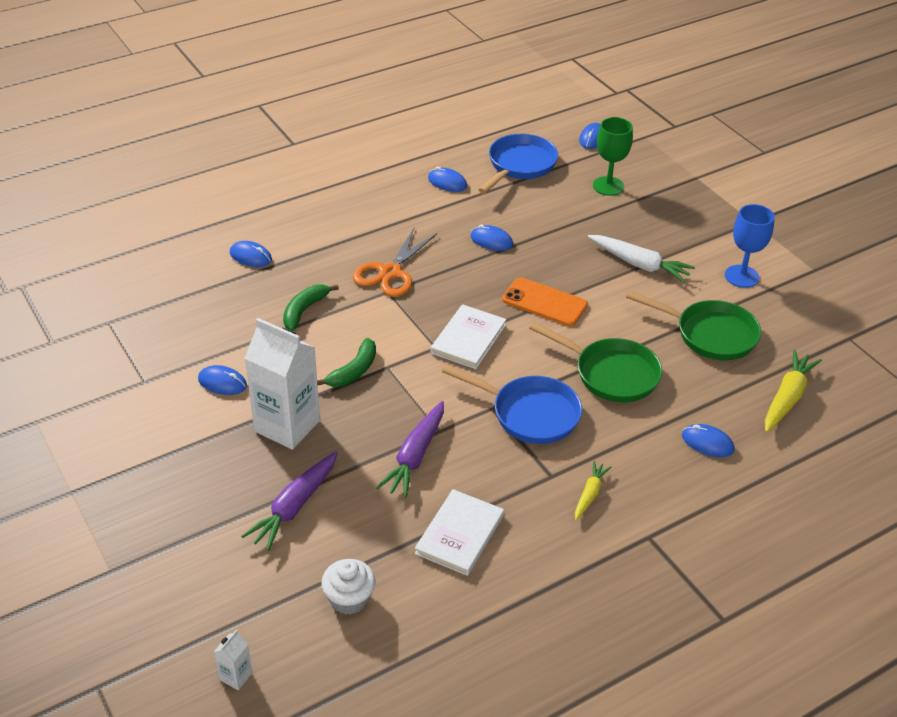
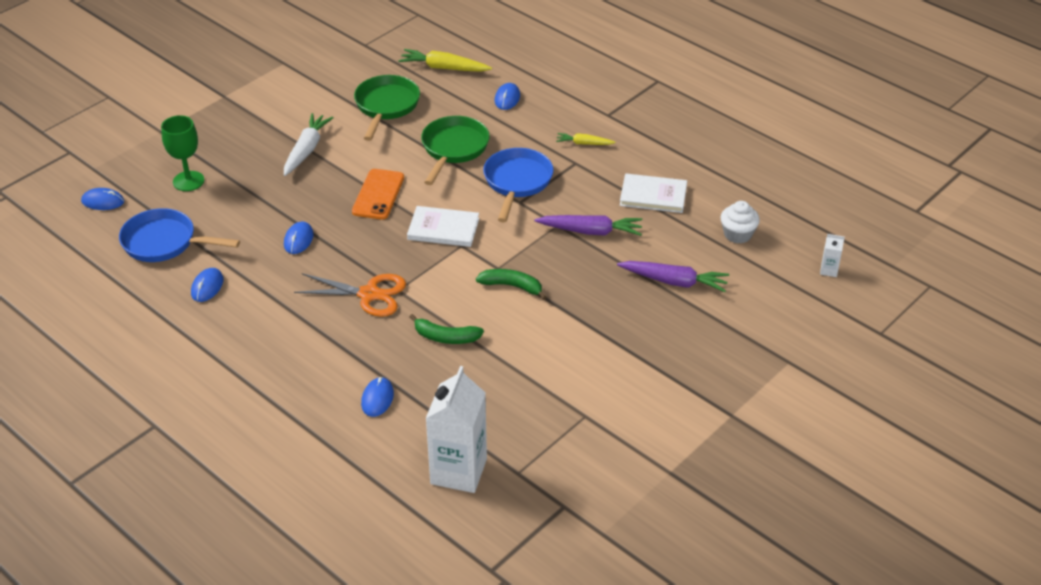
camera: 105 degrees left, 0 degrees up
blue mouse [198,365,247,395] -> none
white carton [244,318,320,450] -> white carton moved to [426,366,487,493]
blue goblet [725,204,775,288] -> none

